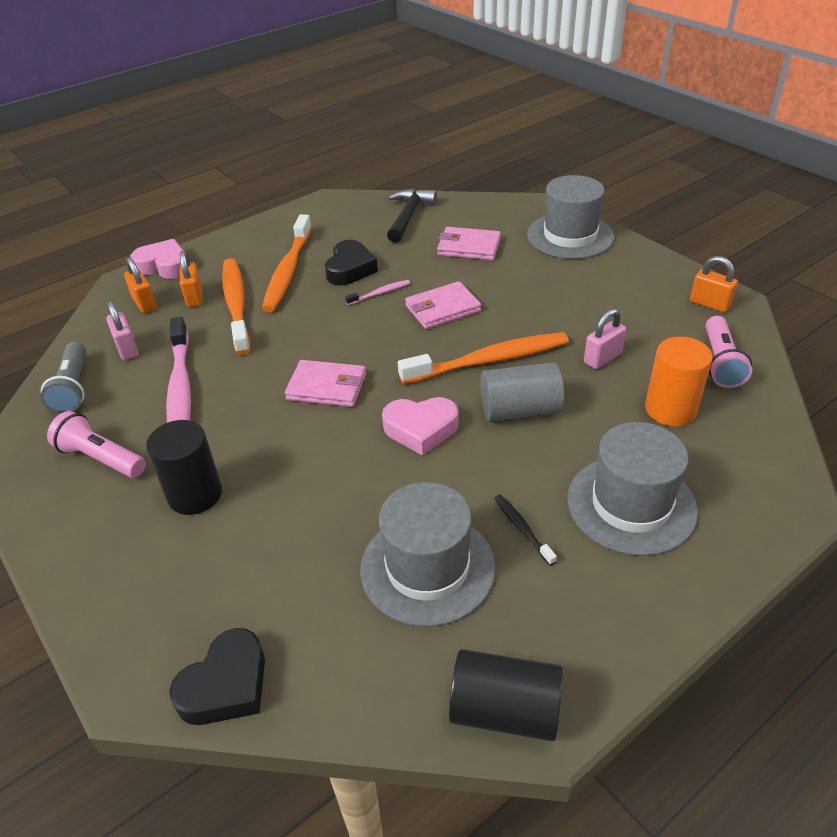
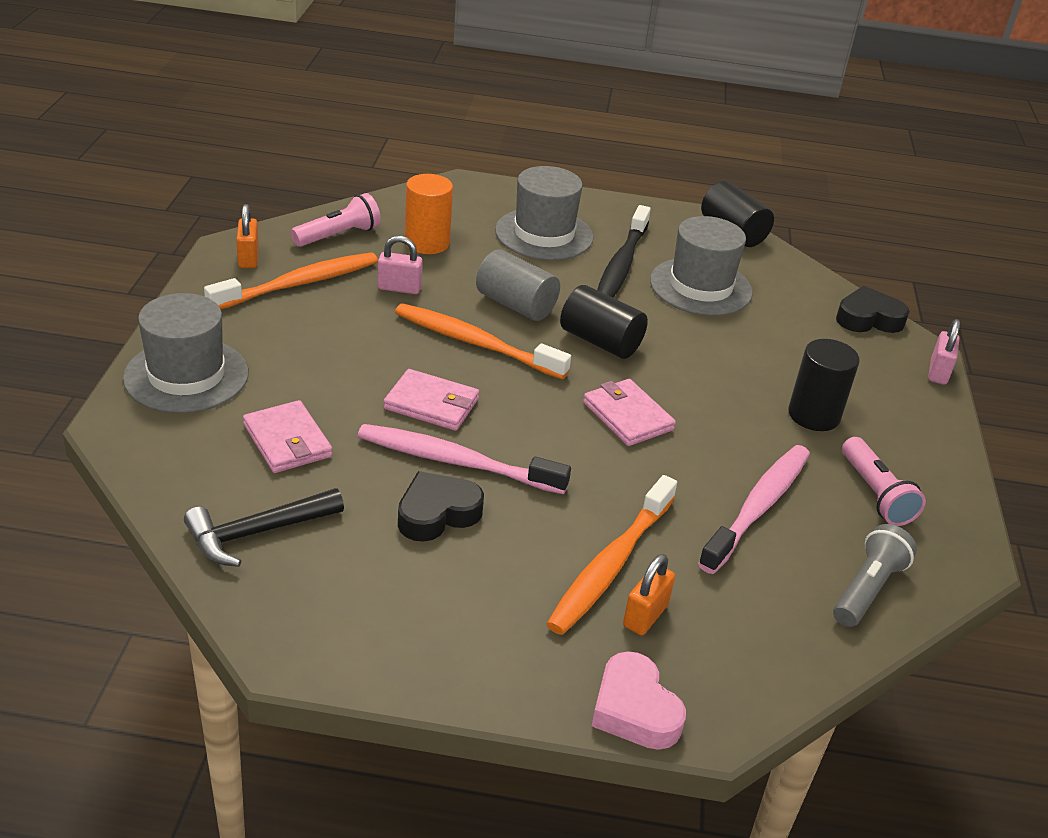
camera: 140 degrees left, 5 degrees down
pink padlock [106,301,139,360] -> pink padlock moved to [928,319,960,385]
orange padlock [124,257,157,313] -> none
orange toothbrush [262,214,312,312] -> orange toothbrush moved to [204,252,378,309]
pink toothbrush [345,280,410,305] -> pink toothbrush [358,424,571,494], size x2.26
pink heart [382,397,459,456] -> black cylinder [560,285,648,359]
black toothbrush [494,495,557,566] -> black toothbrush [597,205,651,298], size x2.26

